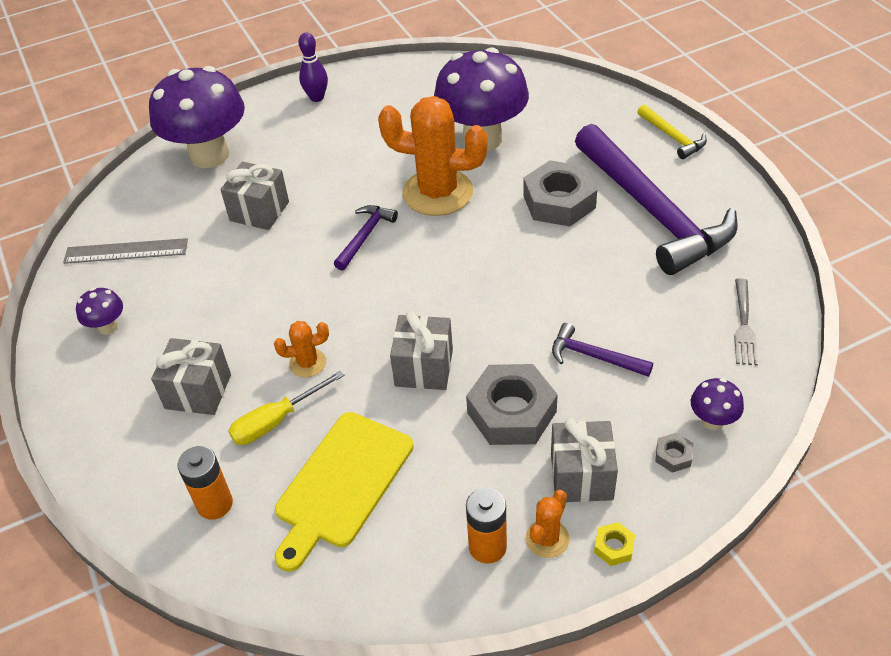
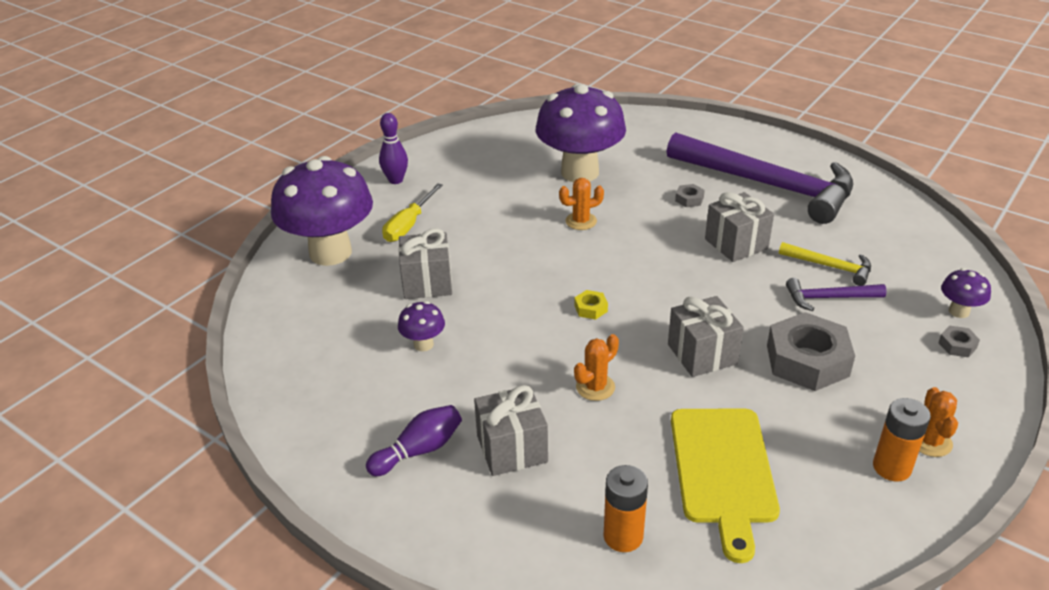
camera: 30 degrees left, 10 degrees down
grey ruler [63,238,188,264] -> none
purple mushroom [76,288,123,335] -> purple mushroom moved to [398,301,445,351]
yellow screwdriver [228,370,345,445] -> yellow screwdriver moved to [382,183,443,242]
purple hammer [334,205,398,270] -> none
orange cactus [378,96,488,216] -> orange cactus [559,178,604,230], size x0.46
grey nut [523,160,597,227] -> grey nut [675,184,705,207], size x0.43
grey gift [551,418,618,502] -> grey gift moved to [705,192,774,262]
yellow nut [594,522,635,566] -> yellow nut moved to [574,290,608,320]
yellow hammer [638,105,707,159] -> yellow hammer moved to [779,242,871,286]
grey fork [734,278,758,365] -> none
none -> purple bowling pin [366,405,462,476]

